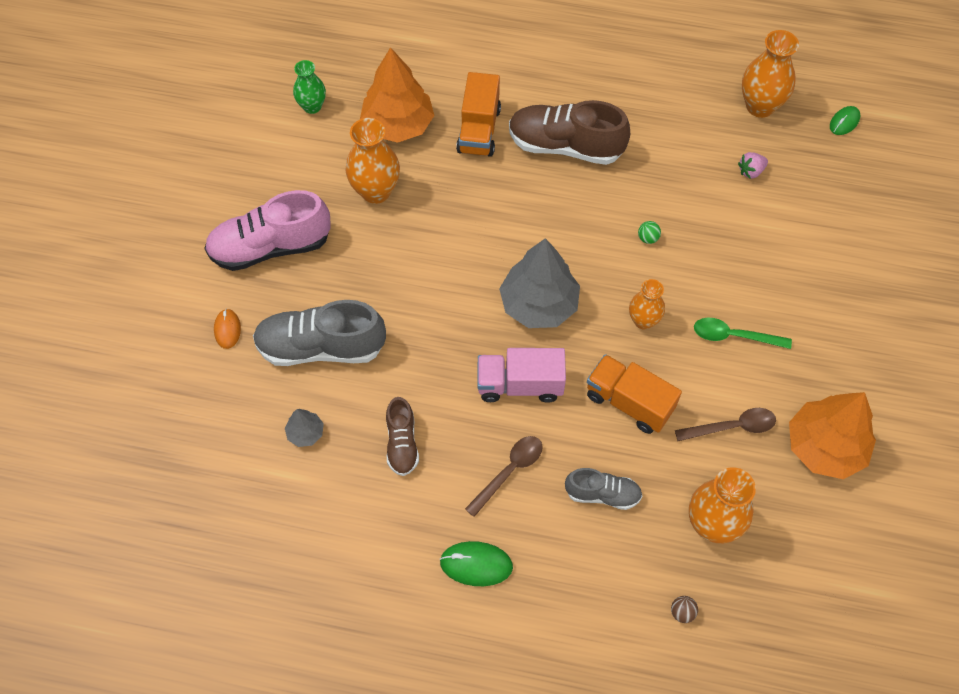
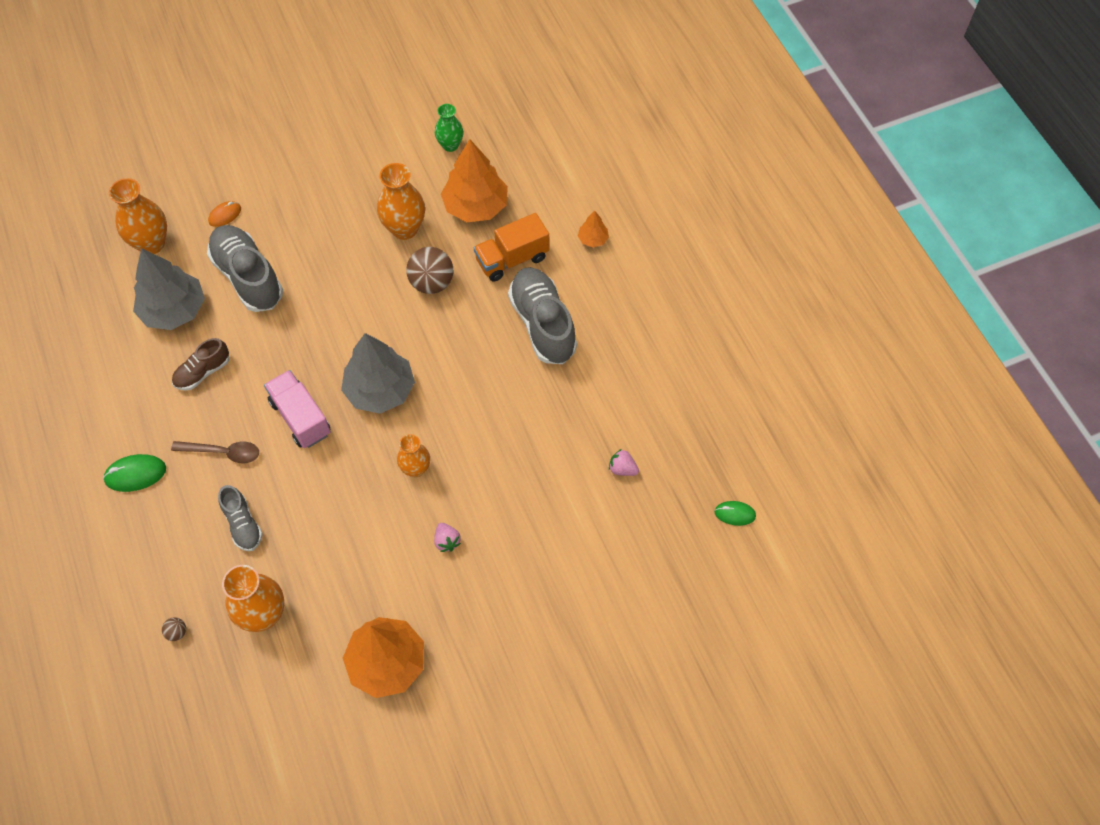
camera: 55 degrees right, 0 degrees up
pink shoe [204,190,331,271] -> none
grey tree [285,409,324,447] -> grey tree [133,248,205,330], size x2.18
green mouse [440,541,513,586] -> green mouse turned 75 degrees counterclockwise [103,454,166,492]
brown shoe [509,100,630,165] -> grey shoe [508,267,577,364]
orange truck [587,354,682,434] -> none
green ball [638,221,661,244] -> none
brown spoon [675,408,776,441] -> none
green spoon [694,318,792,349] -> pink strawberry [434,523,461,552]
orange vase [742,30,799,118] -> orange vase moved to [109,178,167,254]
none -> brown ball [406,247,453,294]
none -> orange tree [578,211,609,247]

